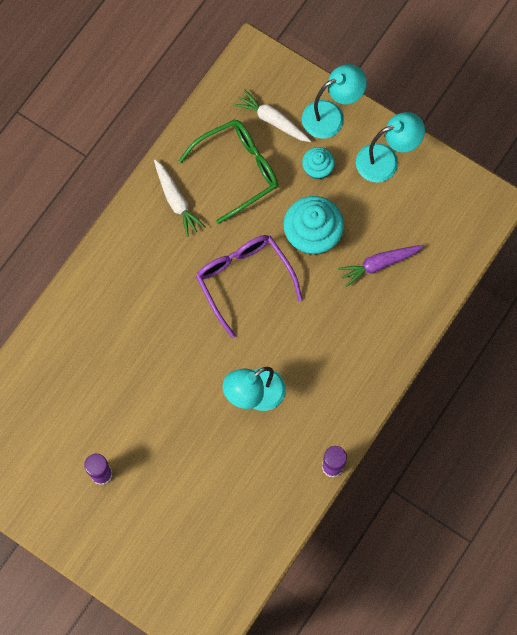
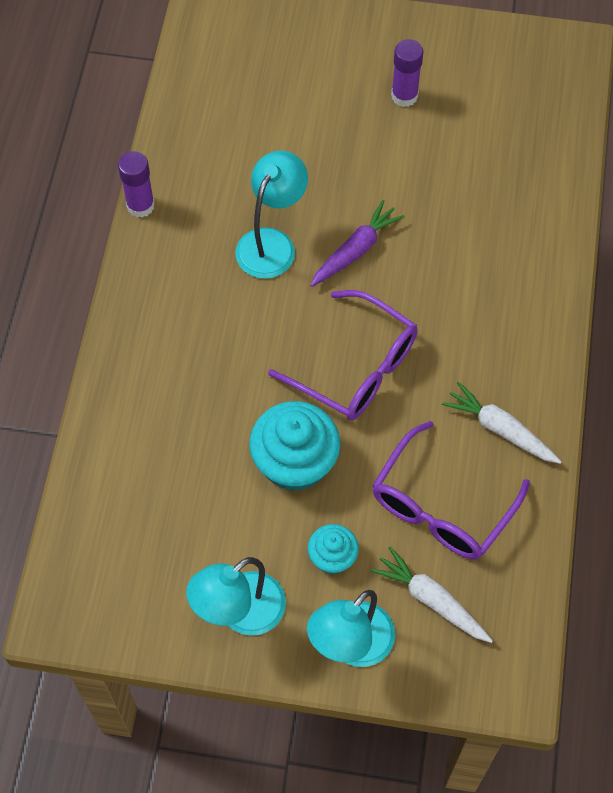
camera: 155 degrees right, 10 degrees down
green glasses [179,119,278,224] -> purple glasses [372,421,530,559]
white carrot [233,89,311,142] -> white carrot turned 150 degrees counterclockwise [371,546,493,643]
purple carrot [338,245,424,287] -> purple carrot moved to [310,200,404,287]

